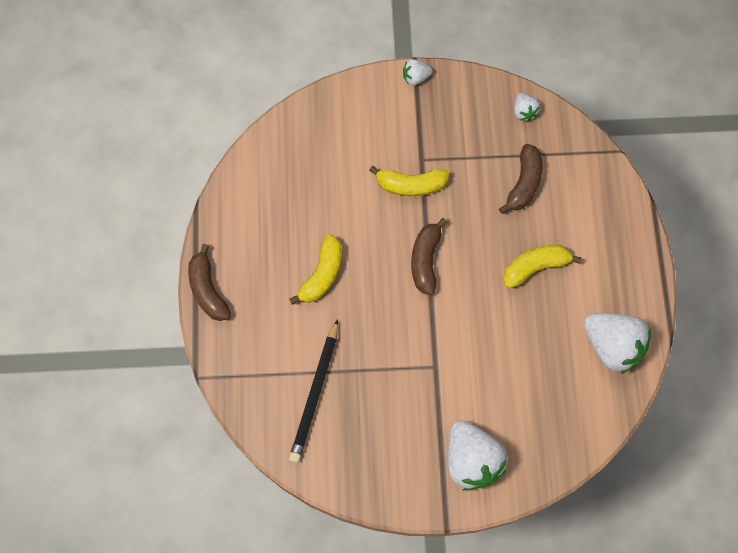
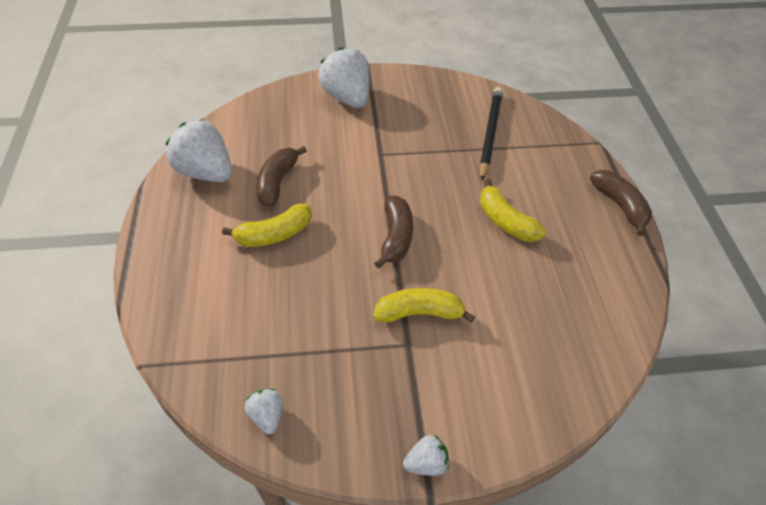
camera: 175 degrees right, 20 degrees down
yellow banana [289,234,342,305] -> yellow banana turned 60 degrees counterclockwise [480,179,546,242]
brown banana [499,144,543,214] -> brown banana moved to [256,146,307,207]

